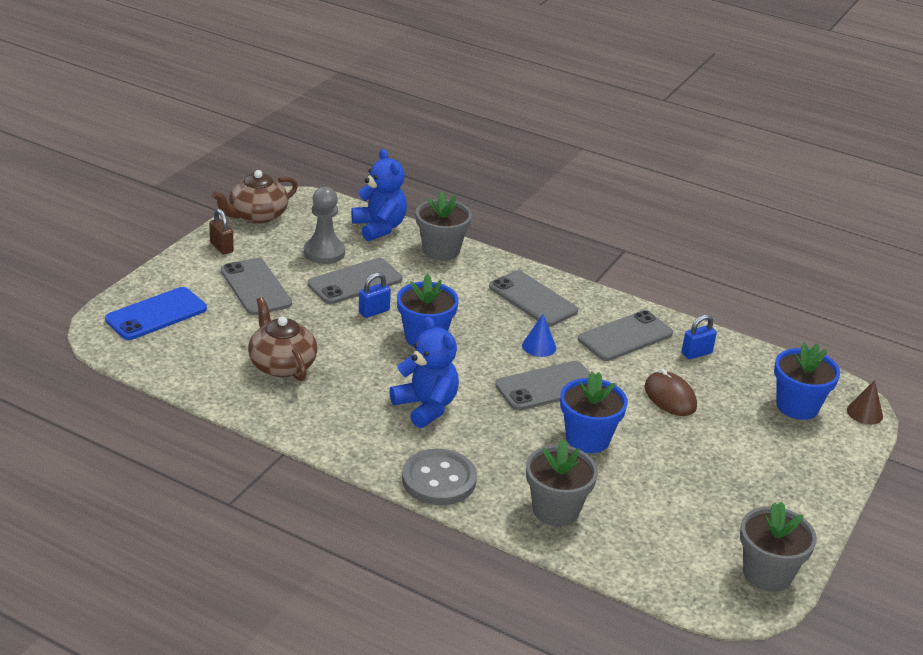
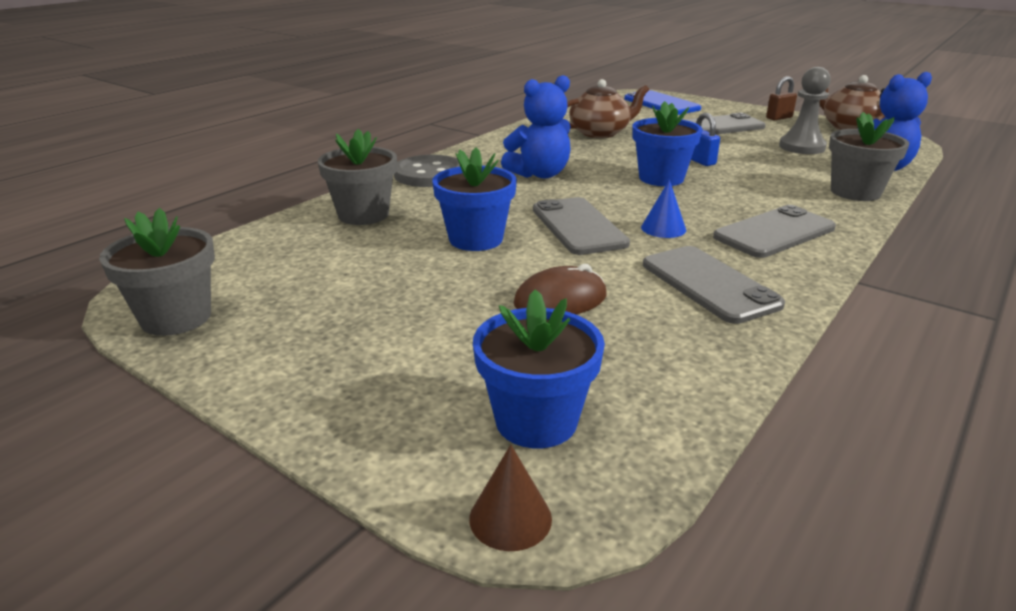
camera: 100 degrees right, 5 degrees down
grey phone [308,258,402,304] -> none
blue padlock [682,314,717,359] -> none

